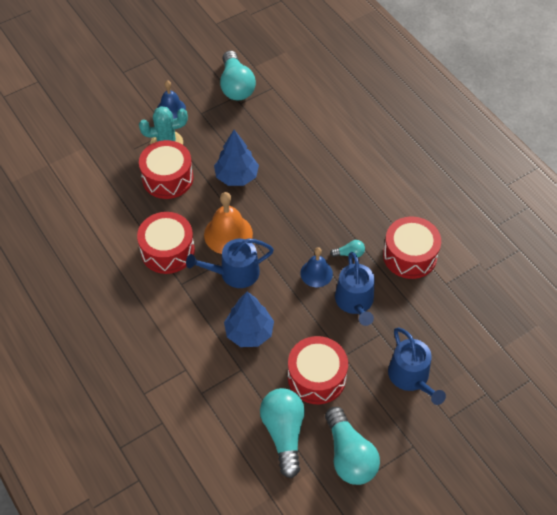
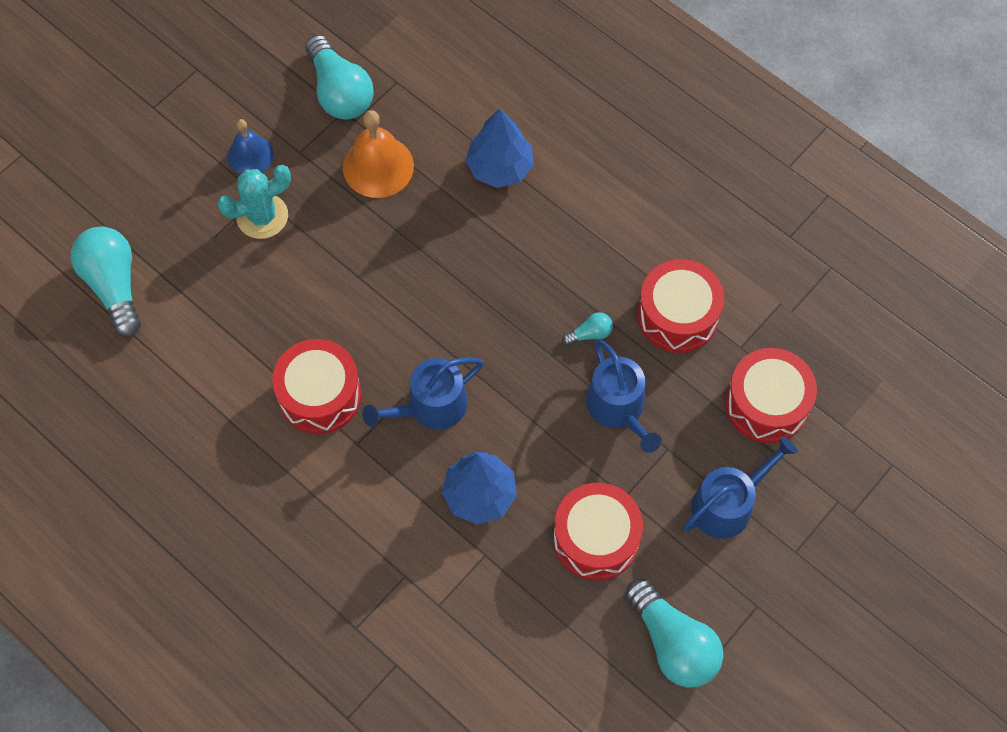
camera: 15 degrees left, 10 degrees up
red drum [139,140,193,199] -> red drum moved to [725,348,817,443]
orange bell [204,192,253,254] -> orange bell moved to [343,110,414,198]
blue tree [214,130,259,186] -> blue tree moved to [465,108,534,188]
turquoise light bulb [260,388,305,478] -> turquoise light bulb moved to [71,227,141,337]
blue bell [300,247,333,287] -> none
blue watering can [388,327,446,405] -> blue watering can turned 90 degrees counterclockwise [683,436,798,539]

